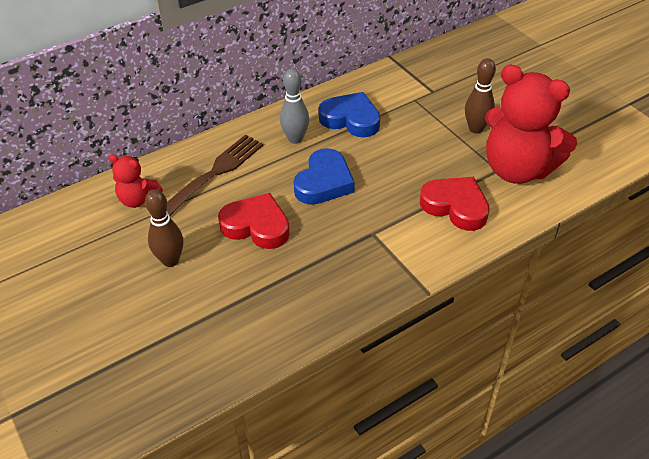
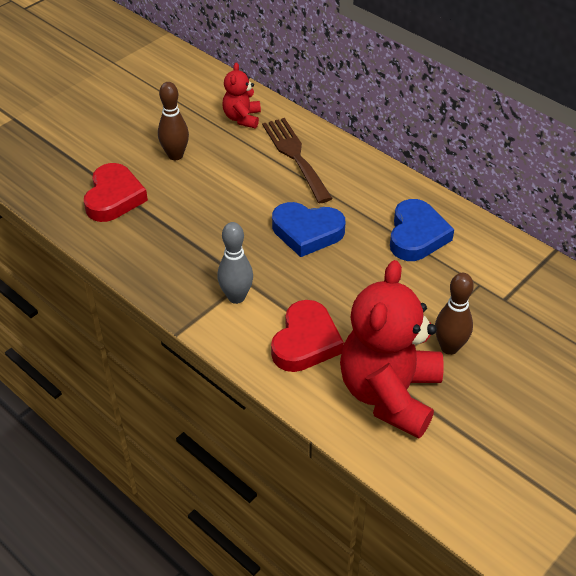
camera: 75 degrees right, 0 degrees up
brown fork [167,135,264,216] -> brown fork turned 135 degrees counterclockwise [262,118,333,203]
red heart [218,193,290,249] -> red heart moved to [84,163,148,222]
grey bowling pin [280,69,309,144] -> grey bowling pin moved to [217,222,253,304]

